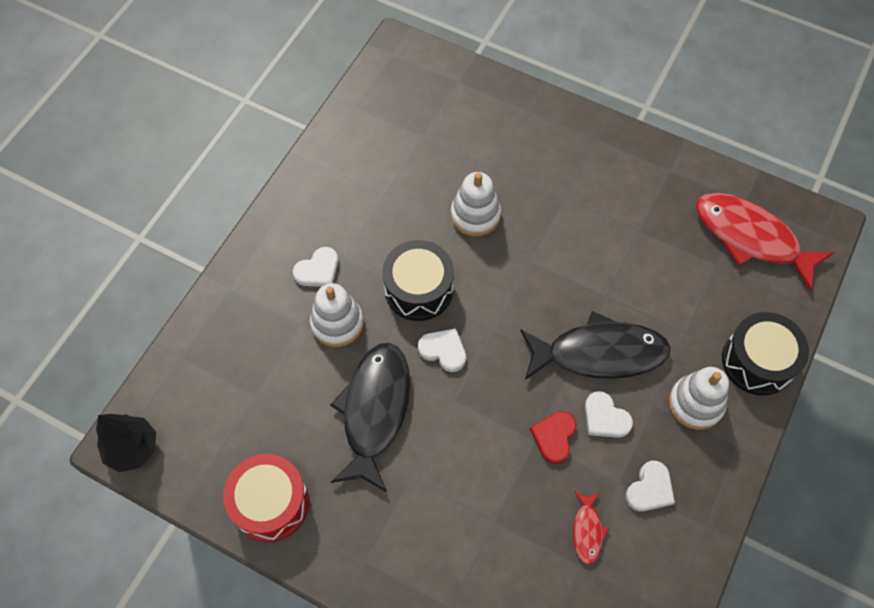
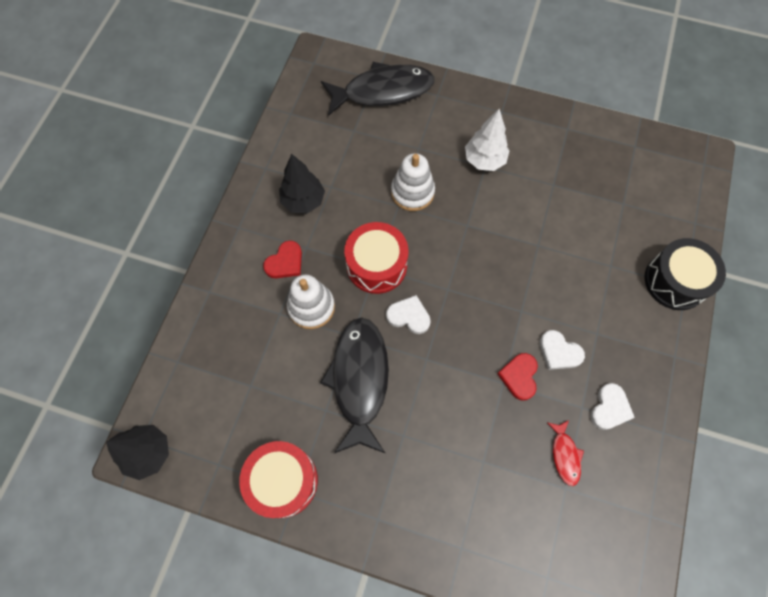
camera: 10 degrees left, 5 degrees up
white heart [293,247,338,287] -> red heart [263,240,302,278]
black drum [382,240,454,321] -> red drum [344,222,408,294]
black fish [520,311,671,380] -> black fish moved to [321,62,435,116]
white stacking toy [669,367,729,430] -> none
red fish [696,193,835,291] -> none
none -> black tree [279,154,325,213]
none -> white tree [465,109,509,171]

